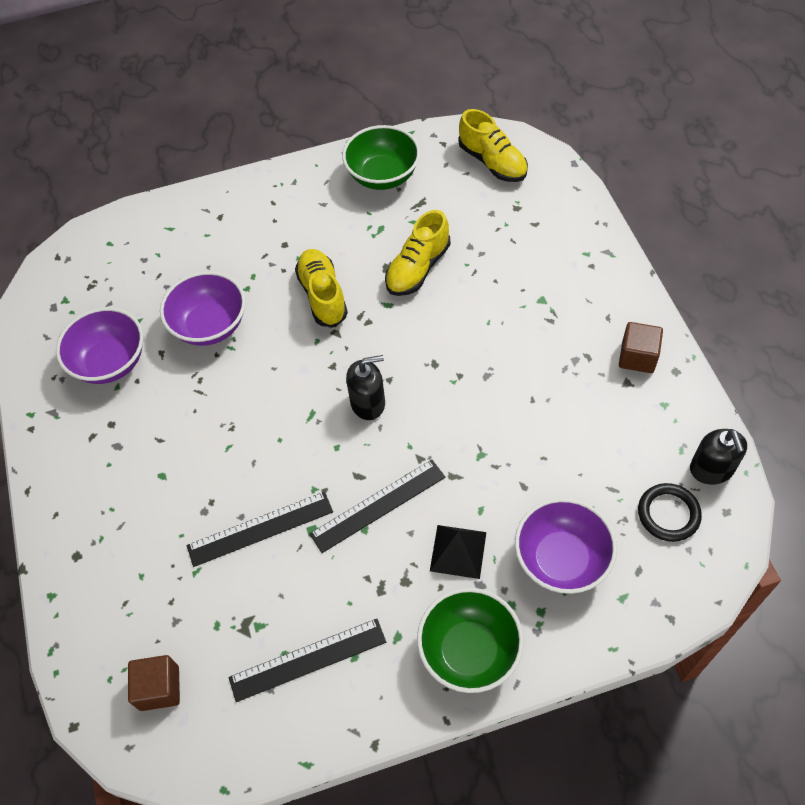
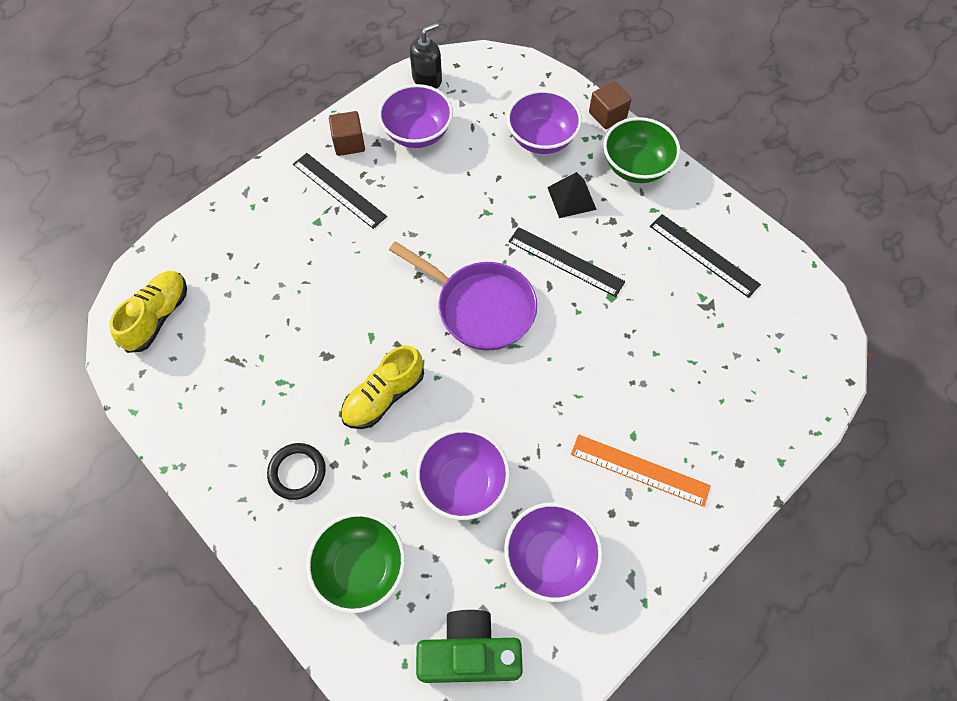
camera: 120 degrees left, 5 degrees up
brown cube [128,655,180,711] -> brown cube moved to [589,81,632,129]
black ruler [187,492,333,567] -> black ruler moved to [293,153,387,229]
green bowl [342,125,420,190] -> green bowl moved to [306,512,405,613]
black soap dispenser [346,355,385,420] -> purple pan [389,241,537,350]
yellow shoe [385,210,450,296] -> none
black ring [638,483,702,542] -> black ring moved to [267,443,326,500]
none -> purple bowl [378,84,453,148]
none -> green camera [416,609,523,683]
none -> orange ruler [571,434,711,507]

